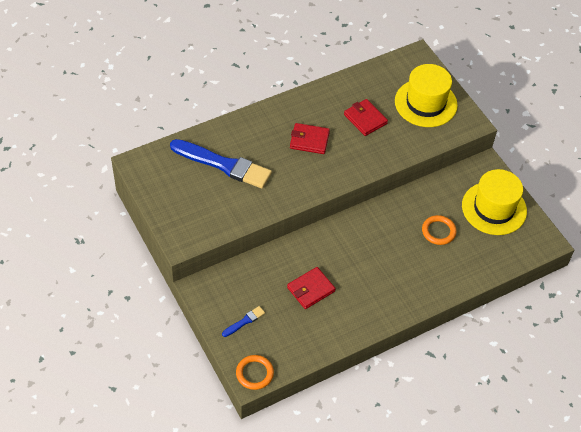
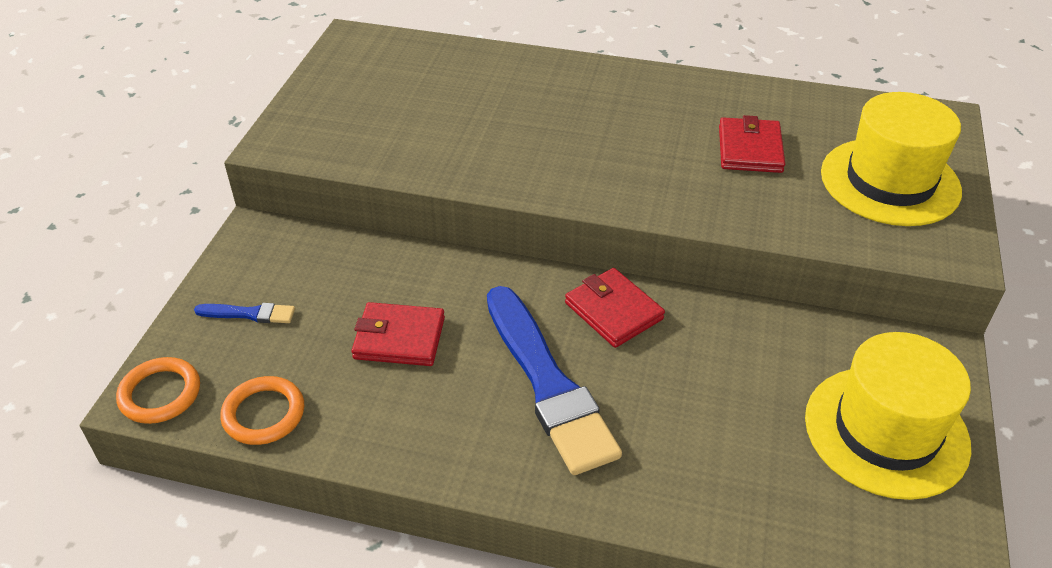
camera: 45 degrees right, 10 degrees down
blue brush [170,139,272,188] -> blue brush moved to [487,286,622,475]
red wallet [290,123,330,154] -> red wallet moved to [565,268,665,348]
orange ring [422,215,456,245] -> orange ring moved to [220,376,304,445]

